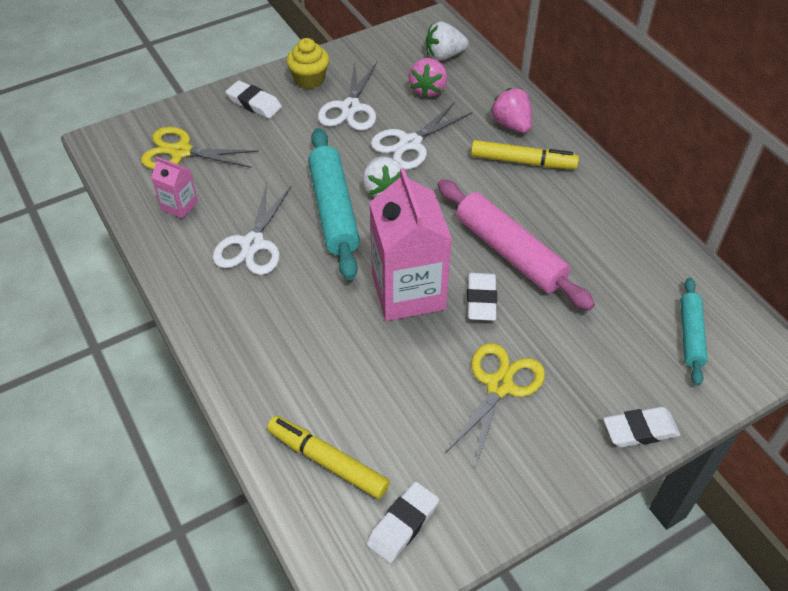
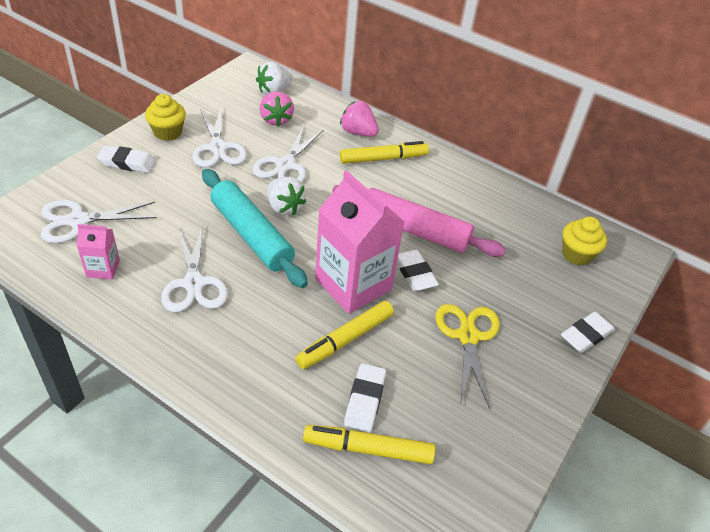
camera: 30 degrees left, 5 degrees down
yellow scissors [141,127,259,169] -> white scissors [41,200,157,243]
white eraser [366,482,439,563] -> white eraser moved to [344,363,386,432]
turquoise rolling pin [680,278,708,386] -> yellow cupcake [562,217,607,265]
none -> yellow marker [295,301,394,369]

